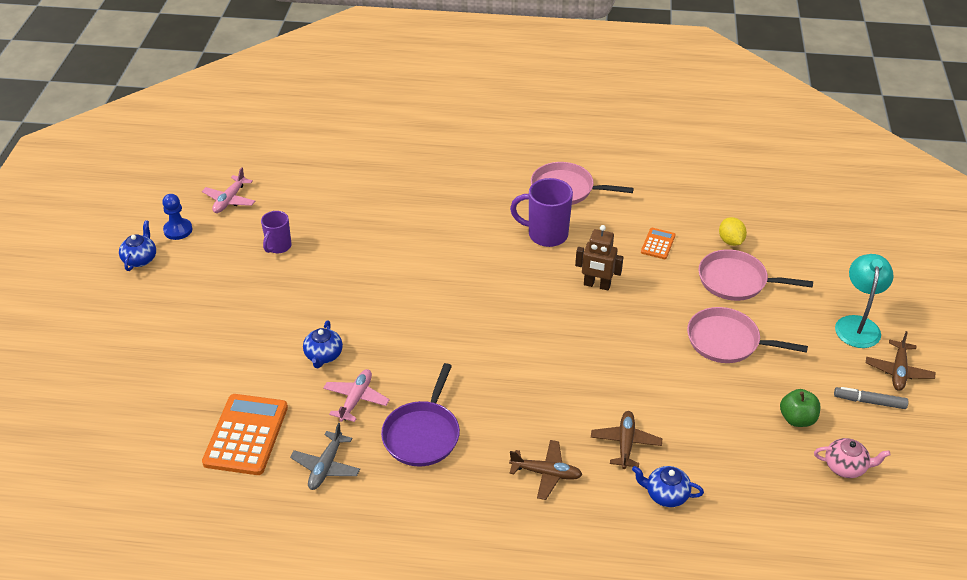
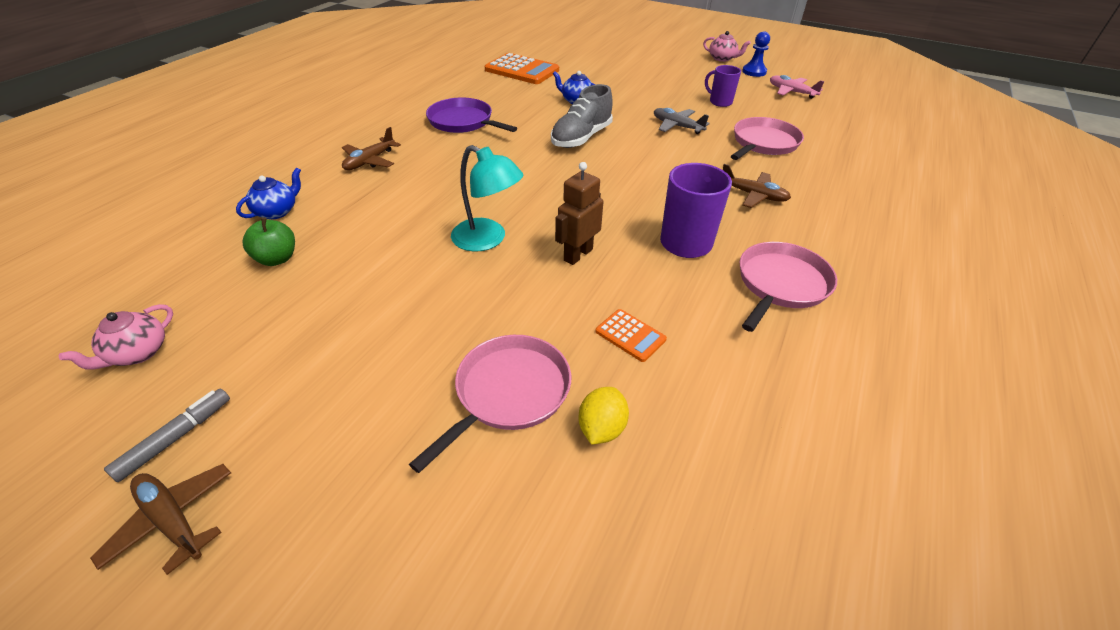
camera: 110 degrees right, 0 degrees up
blue teapot [119,220,156,271] -> pink teapot [703,31,751,62]
grey plane [290,423,360,490] -> grey plane moved to [654,108,710,134]
pink plane [323,369,390,422] -> none
brown plane [591,411,662,469] -> brown plane moved to [723,164,791,208]
pink pan [687,307,808,363] -> pink pan moved to [731,117,804,160]
yellow lemon [719,217,747,246] -> yellow lemon turned 75 degrees counterclockwise [579,387,629,445]
green apple [780,389,820,427] -> green apple moved to [243,217,295,266]
turquoise lamp [835,254,893,348] -> turquoise lamp moved to [451,145,524,251]
none -> grey shoe [551,84,613,148]

